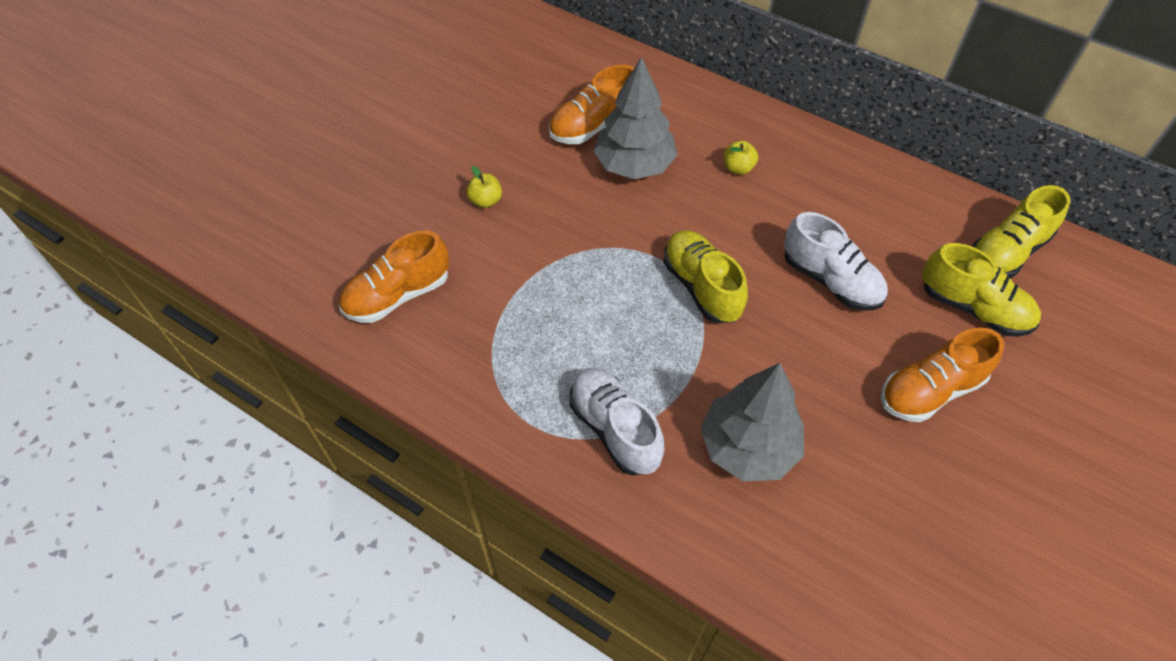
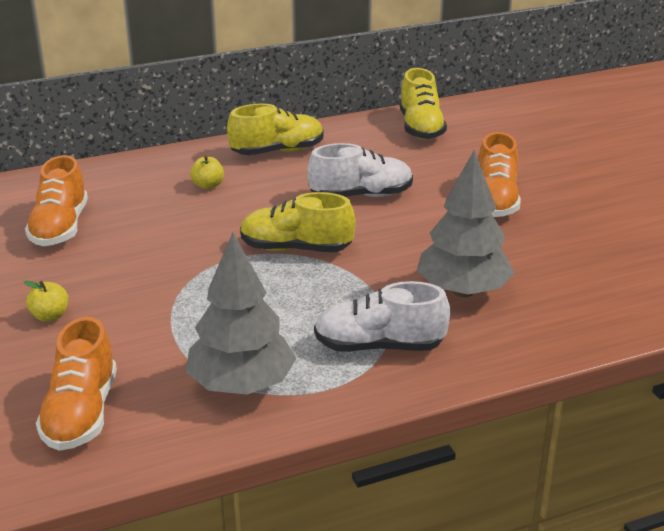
camera: 55 degrees left, 25 degrees down
grey tree [593,57,677,179] -> grey tree moved to [186,233,296,395]
yellow shoe [922,243,1041,337] -> yellow shoe moved to [227,104,324,155]

